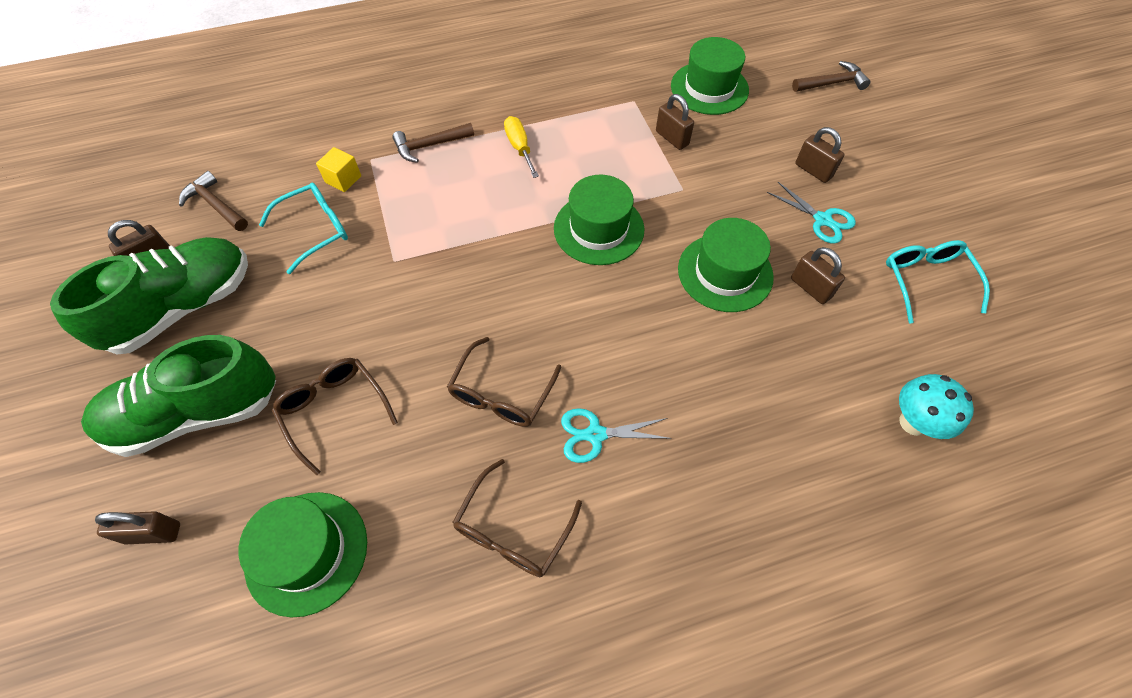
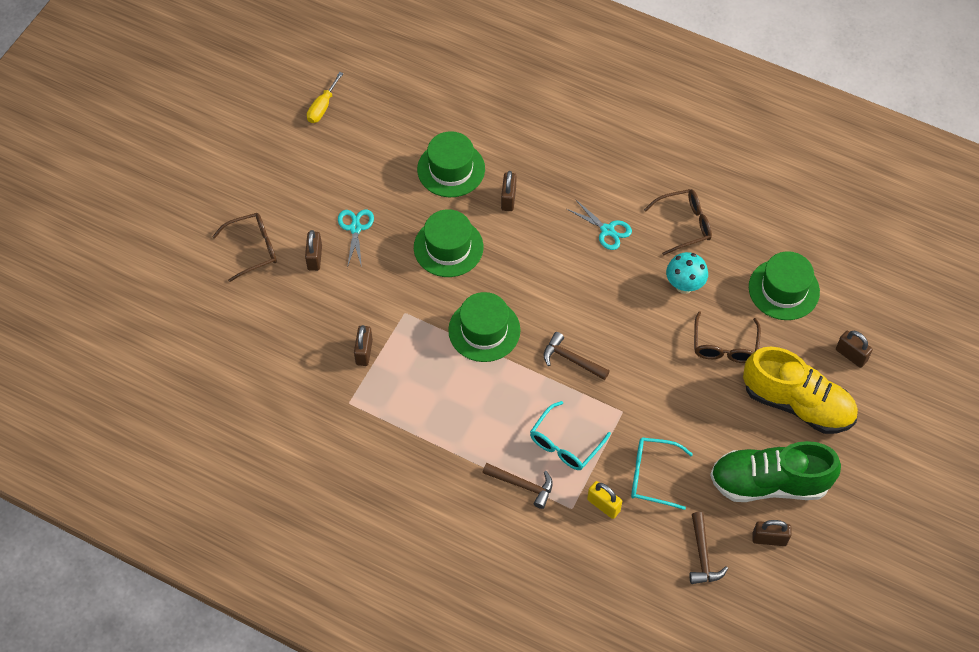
camera: 135 degrees left, 0 degrees up
green shoe [81,335,276,457] -> yellow shoe [743,347,858,434]
yellow cube [316,147,361,192] -> yellow padlock [587,481,622,519]
brown glasses [447,337,561,427] -> brown glasses moved to [212,213,277,282]
yellow screwdriver [504,116,539,178] -> yellow screwdriver moved to [307,72,343,123]
green hat [671,37,749,115] -> green hat moved to [417,131,485,197]
brown padlock [791,247,845,304] -> brown padlock moved to [501,171,517,211]
brown hammer [792,61,870,92] -> brown hammer moved to [543,332,610,380]
turquoise glasses [886,240,990,324] -> turquoise glasses moved to [530,401,611,470]
turquoise mushroom [899,374,974,439] -> turquoise mushroom moved to [666,252,708,294]

